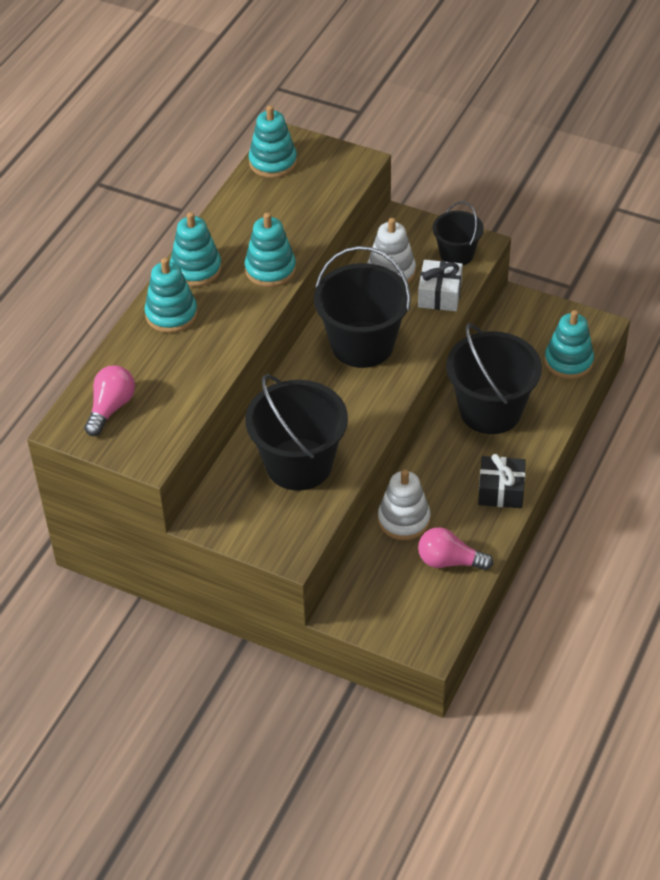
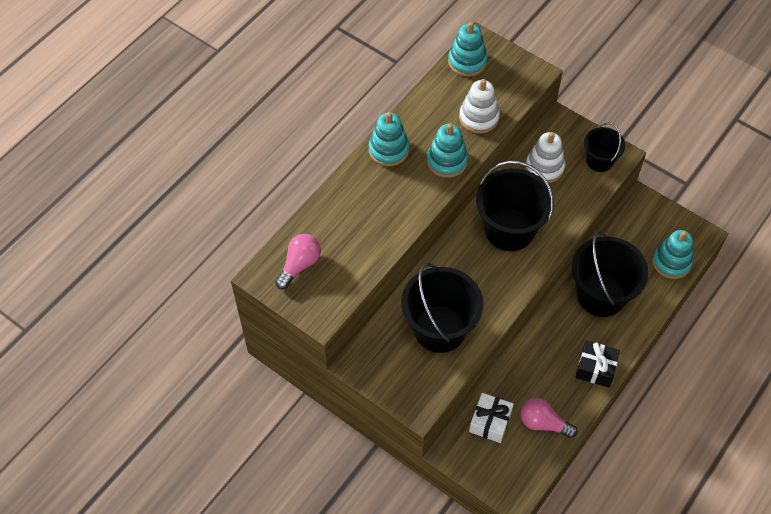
camera: 10 degrees right, 10 degrees up
turquoise stacking toy [144,258,197,333] -> none
white stacking toy [378,470,430,540] -> white stacking toy moved to [459,79,500,134]
white gift [418,260,463,311] -> white gift moved to [469,393,514,443]

